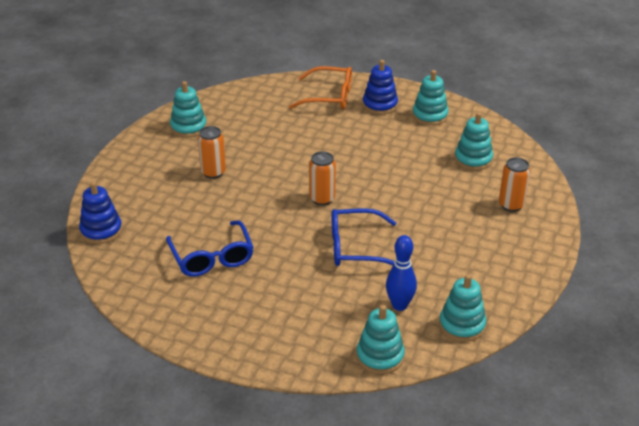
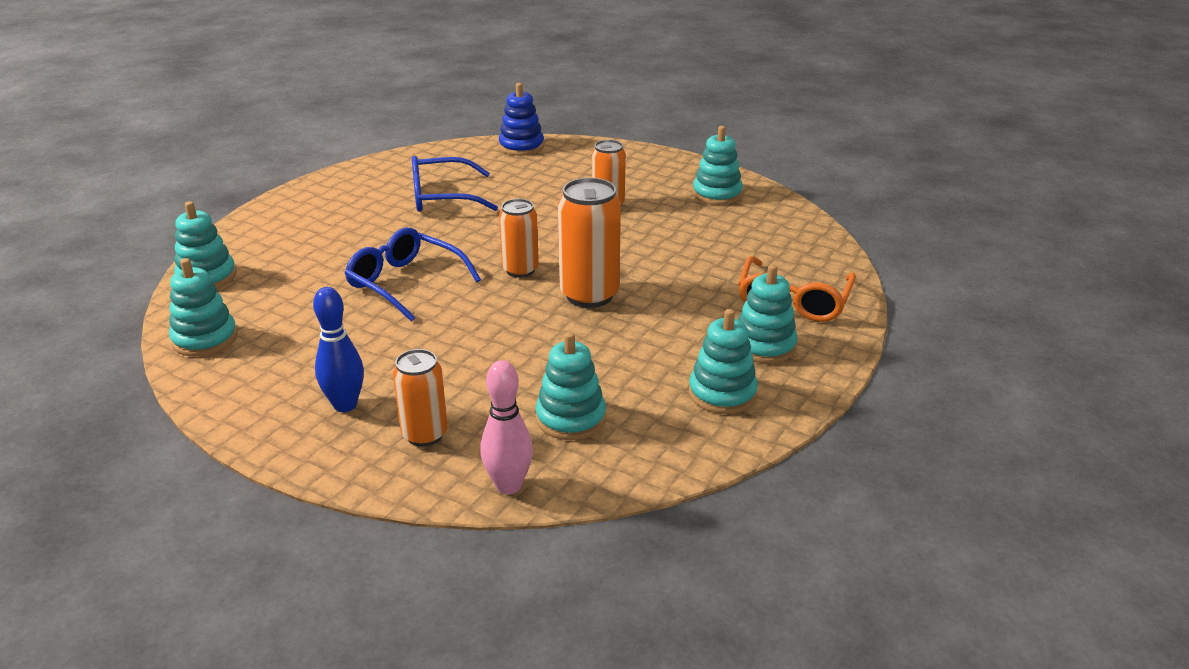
camera: 100 degrees right, 5 degrees down
blue glasses [332,208,396,266] -> blue glasses turned 60 degrees counterclockwise [345,228,481,322]
blue stacking toy [363,60,398,115] -> turquoise stacking toy [738,264,798,364]
blue bowling pin [386,235,417,311] -> blue bowling pin moved to [313,287,364,412]
none -> pink bowling pin [480,360,533,495]
none -> orange can [558,178,621,308]

